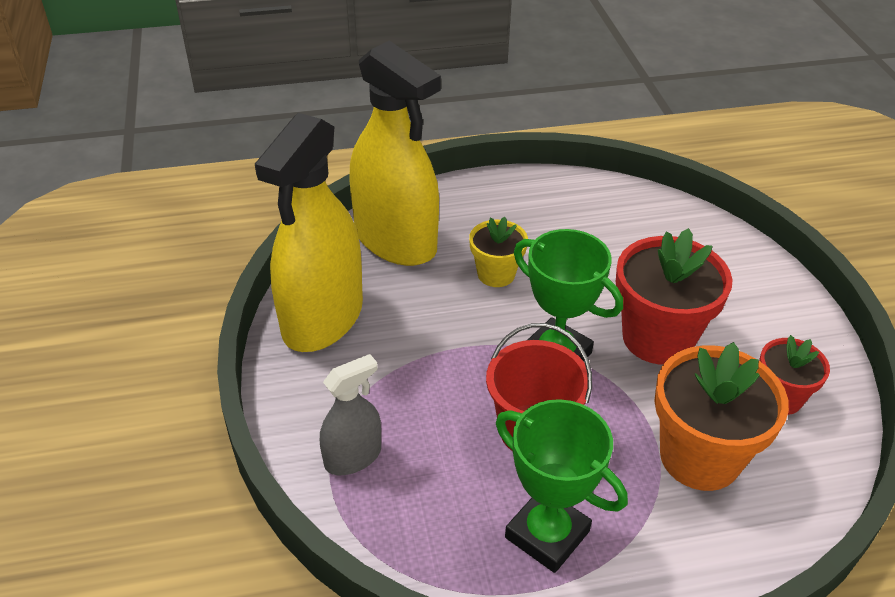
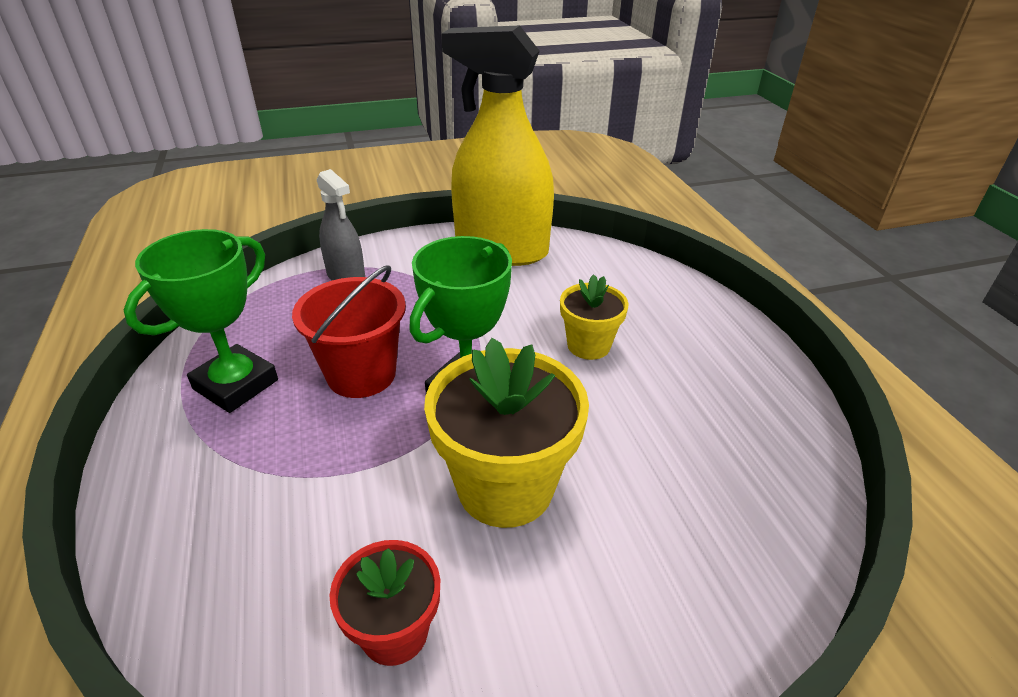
camera: 85 degrees right, 5 degrees down
yellow spray bottle [349,40,441,266] -> none
red flower pot [616,228,732,365] -> yellow flower pot [424,338,589,528]
orange flower pot [654,342,789,491] -> none

